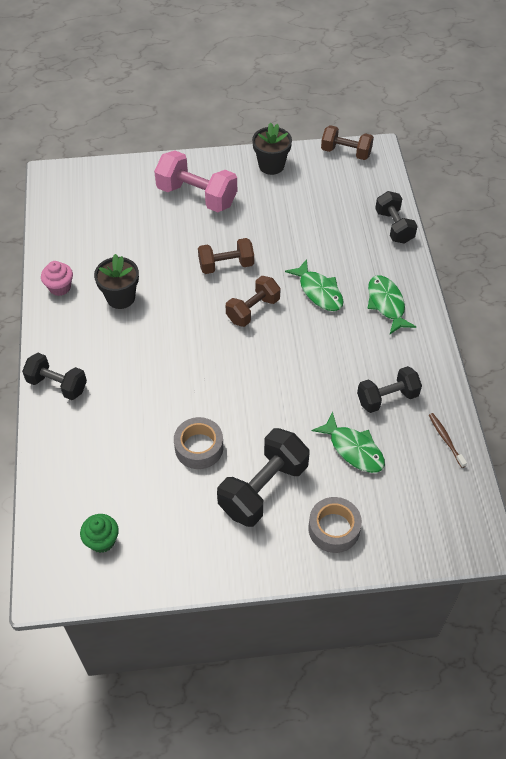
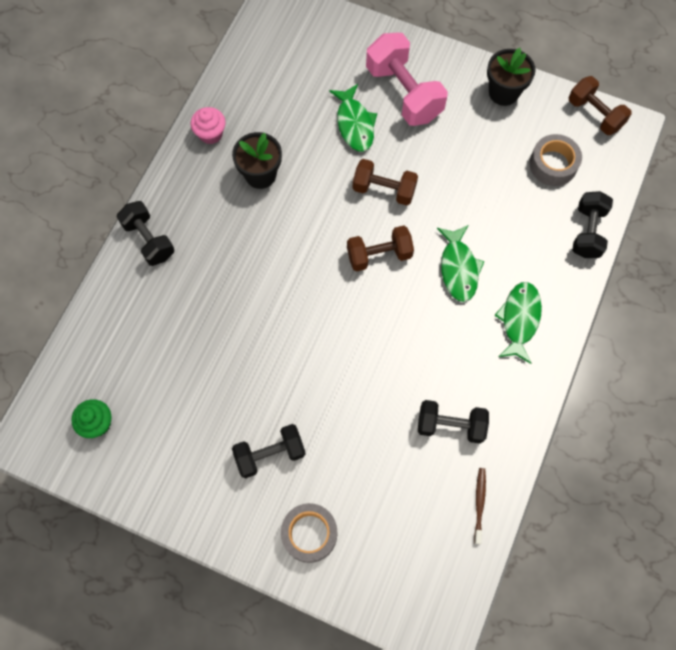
camera: 30 degrees right, 15 degrees up
grey tape [174,417,223,469] -> grey tape moved to [529,134,582,186]
black dumbbell [217,428,310,527] -> black dumbbell [232,424,306,478], size x0.65
green fish [312,412,385,473] -> green fish moved to [329,84,377,151]

